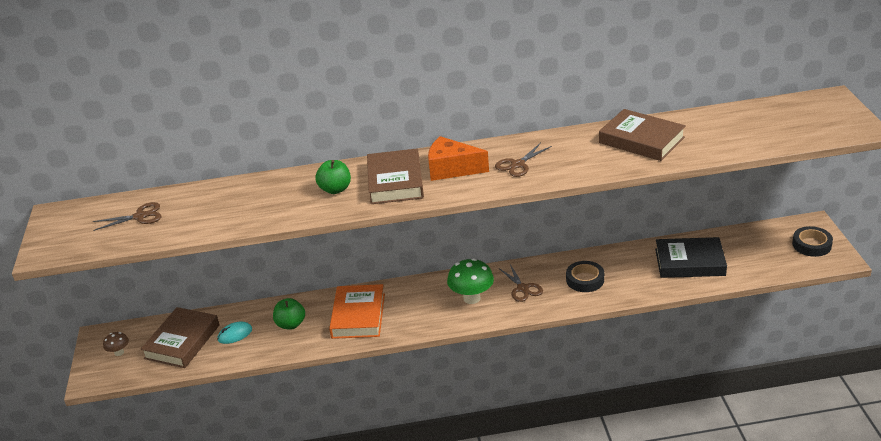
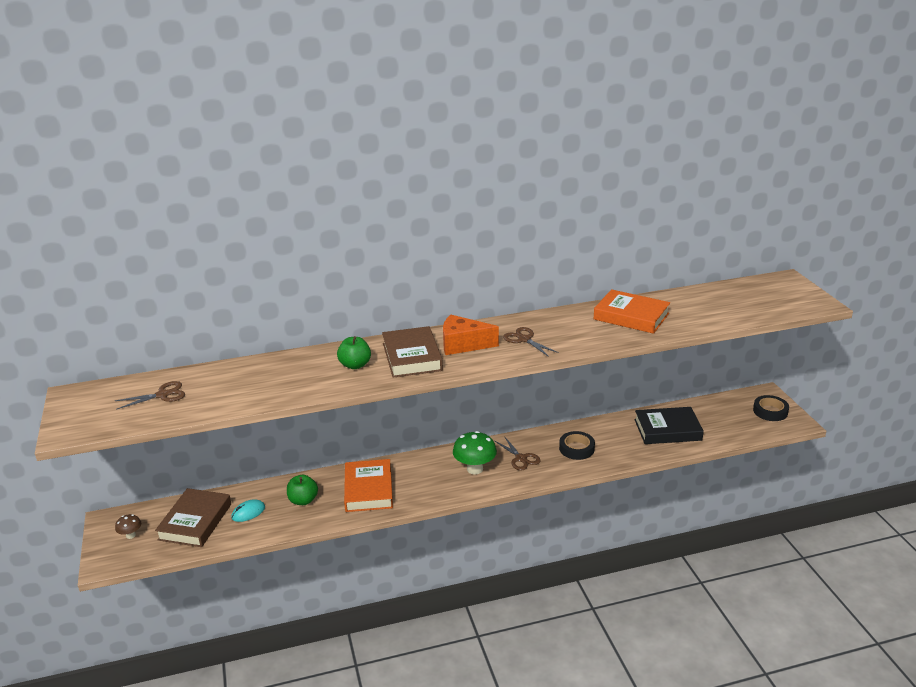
camera: 10 degrees left, 5 degrees down
brown scissors [495,143,552,177] -> brown scissors turned 105 degrees clockwise [503,327,559,357]
brown book [599,109,686,161] -> orange book [594,289,670,334]

